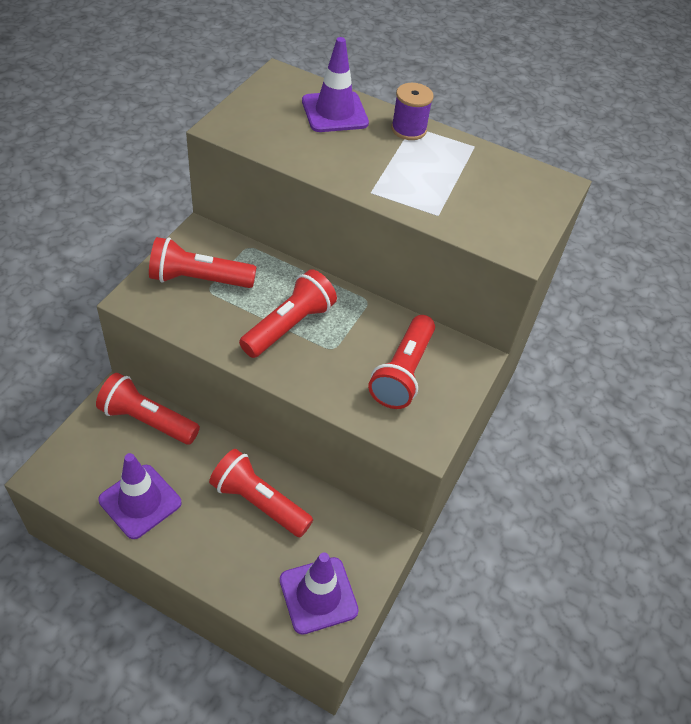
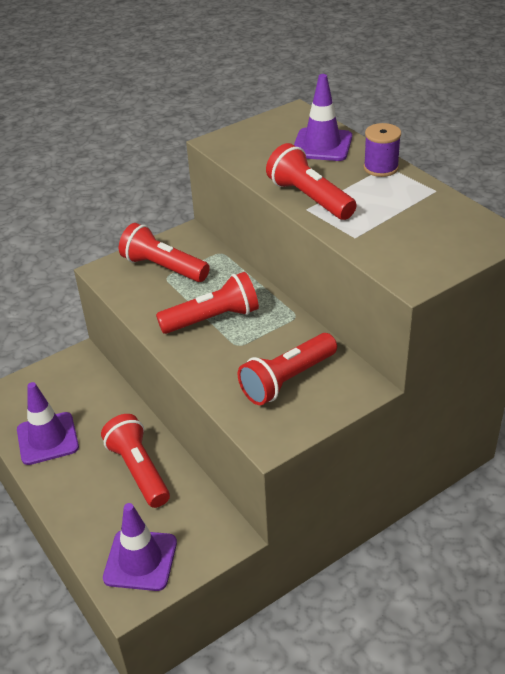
camera: 35 degrees right, 10 degrees down
red flashlight [96,373,200,444] -> red flashlight moved to [266,143,357,220]

